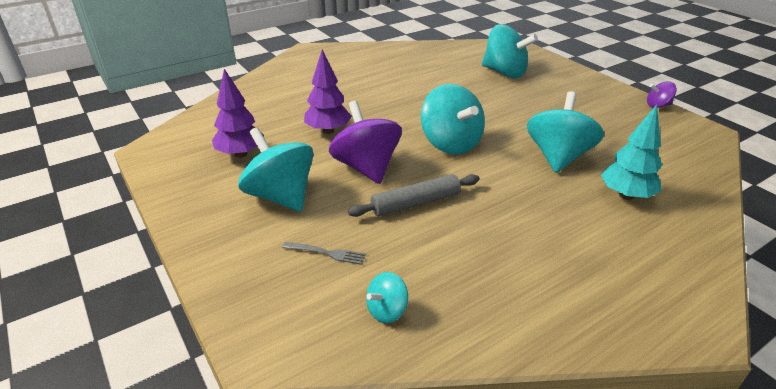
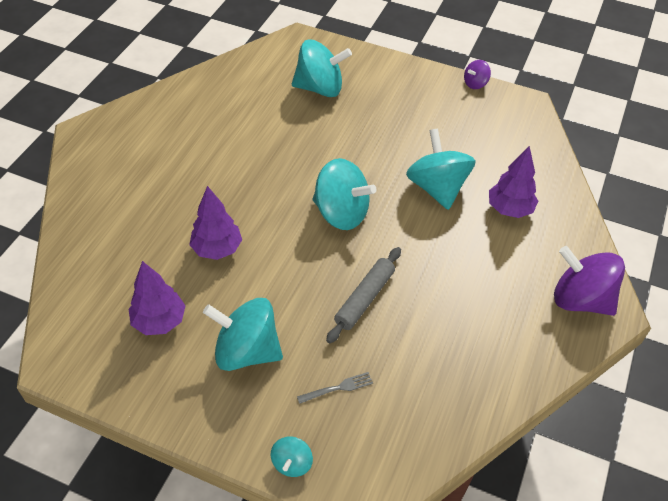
camera: 35 degrees left, 15 degrees up
purple spinning top [329,101,402,184] -> purple spinning top moved to [554,246,625,316]
turquoise spinning top [366,272,408,323] -> turquoise spinning top moved to [271,436,313,477]
turquoise tree [601,105,662,200] -> purple tree [489,146,538,218]

